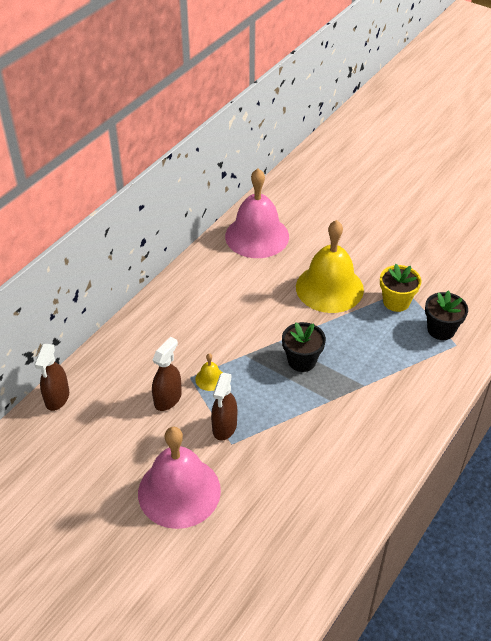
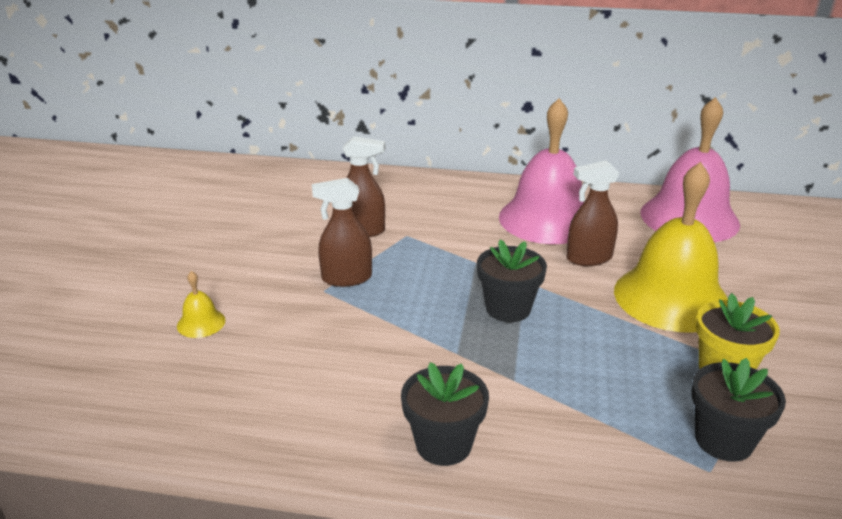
camera: 65 degrees right, 15 degrees down
brown spray bottle [34,344,69,411] -> brown spray bottle moved to [566,160,619,266]
pink bell [138,427,221,529] -> pink bell moved to [499,98,584,244]
yellow bell [195,353,223,391] -> yellow bell moved to [177,271,226,338]
none -> black flower pot [401,362,489,466]

